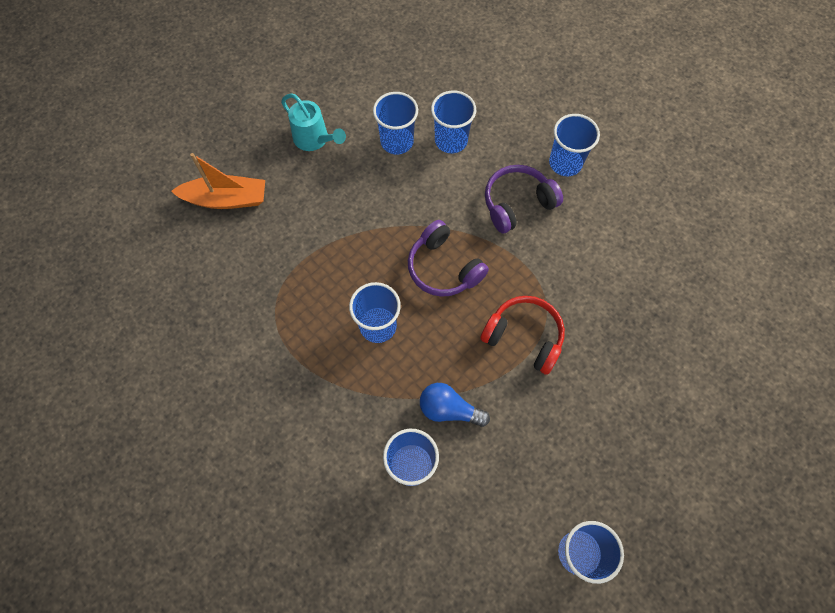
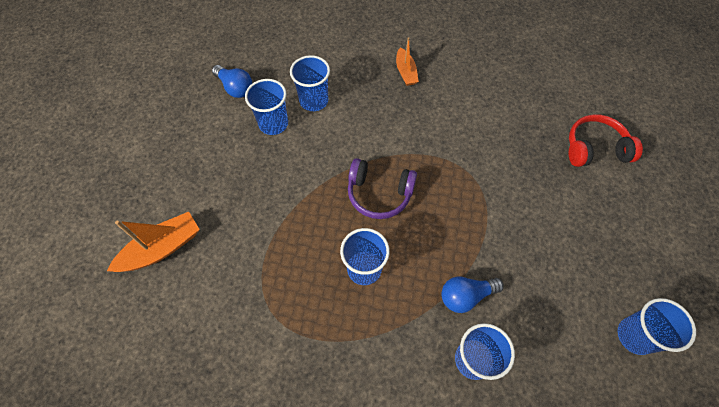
camera: 35 degrees left, 5 degrees down
turquoise watering can [281,93,346,151] -> none
red headphones [480,296,565,375] -> red headphones moved to [569,114,643,167]
purple headphones [485,165,563,233] -> none
blue cup [549,114,600,176] -> orange boat [396,37,419,86]
none -> blue light bulb [212,65,252,98]

